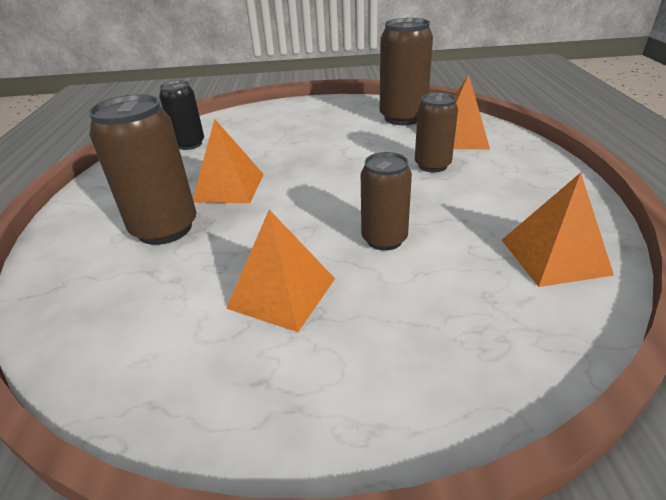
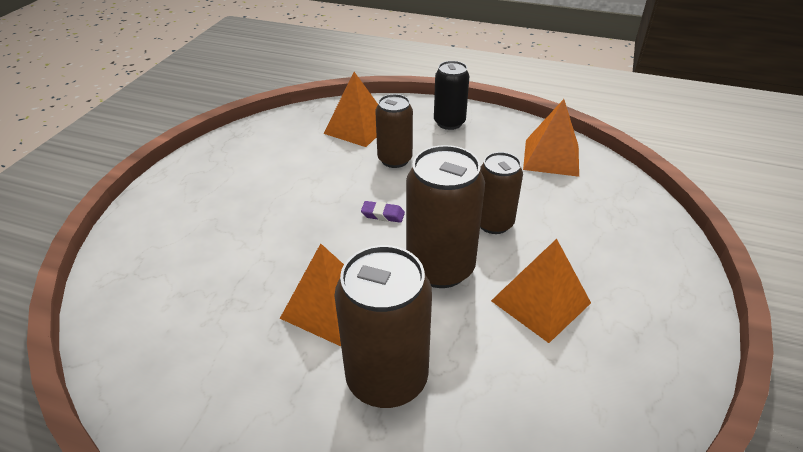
camera: 70 degrees left, 5 degrees up
black can [159,80,204,150] -> black can moved to [434,61,469,130]
brown can [380,18,433,125] -> brown can moved to [406,145,485,288]
none -> purple eraser [361,201,405,223]

